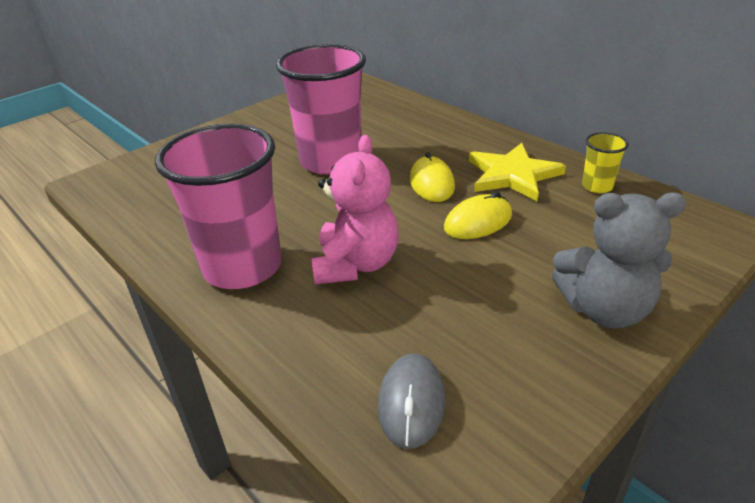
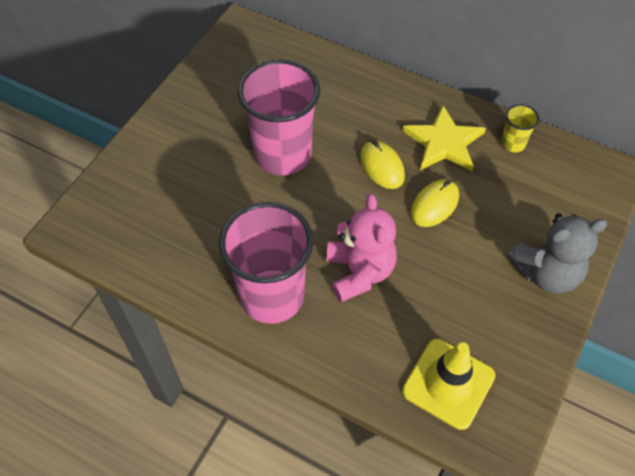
camera: 20 degrees left, 20 degrees up
grey mouse [378,353,445,449] -> yellow traffic cone [402,339,495,430]

